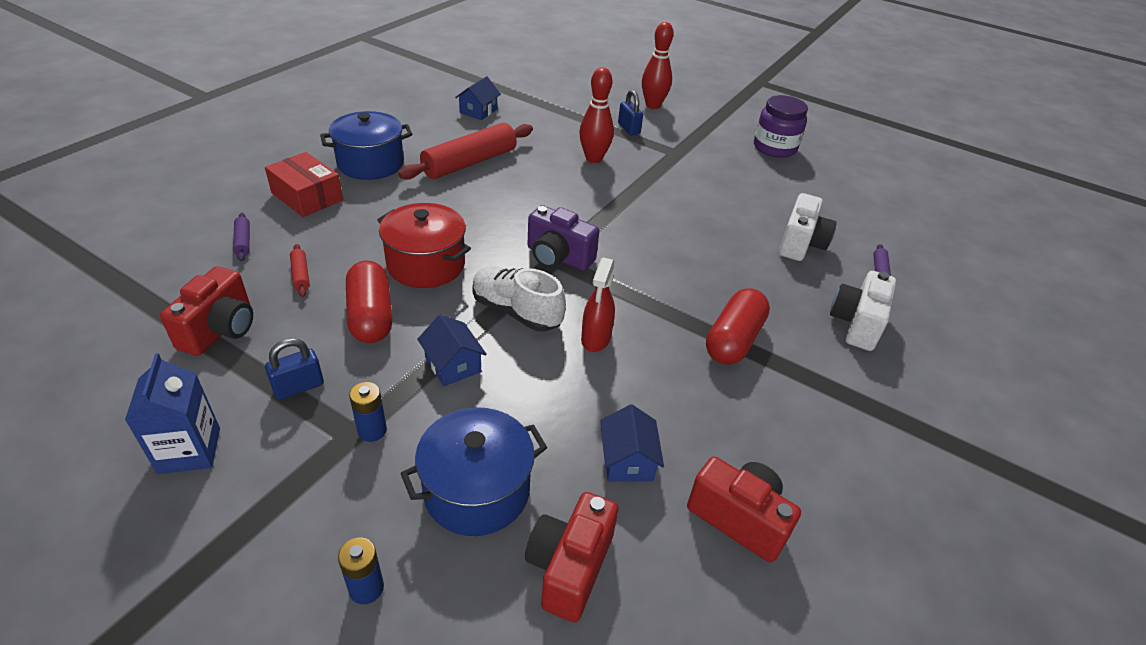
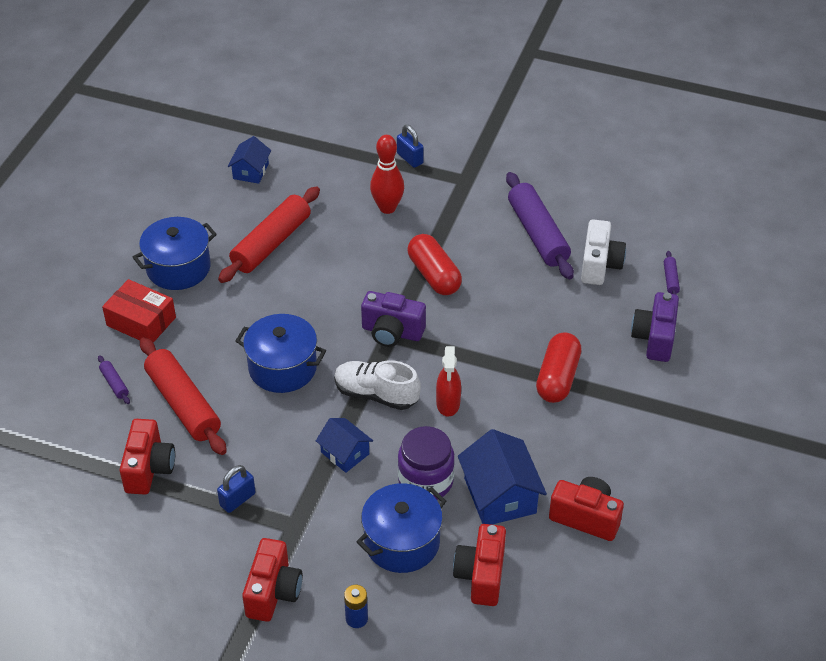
camera: 10 degrees left, 5 degrees up
blue carton [125,353,220,474] -> none
red rolling pin [290,244,310,297] -> red rolling pin [140,337,227,455], size x2.39
red capsule [346,261,392,343] -> red capsule moved to [408,234,462,295]
blue battery [349,382,387,442] -> none
red pot [377,203,471,288] -> blue pot [235,314,326,393]
blue house [600,404,664,482] -> blue house [458,429,547,525], size x1.66
red bowling pin [642,22,674,109] -> none
purple jar [754,95,808,158] -> purple jar moved to [398,426,455,500]
white camera [830,271,896,351] -> purple camera [631,292,679,362]
none -> red camera [242,538,303,622]
none -> purple rolling pin [506,172,574,279]

